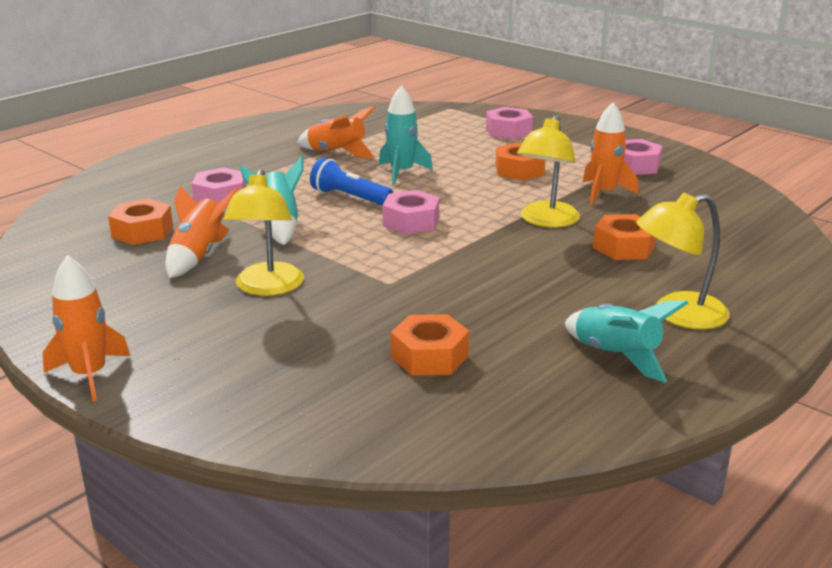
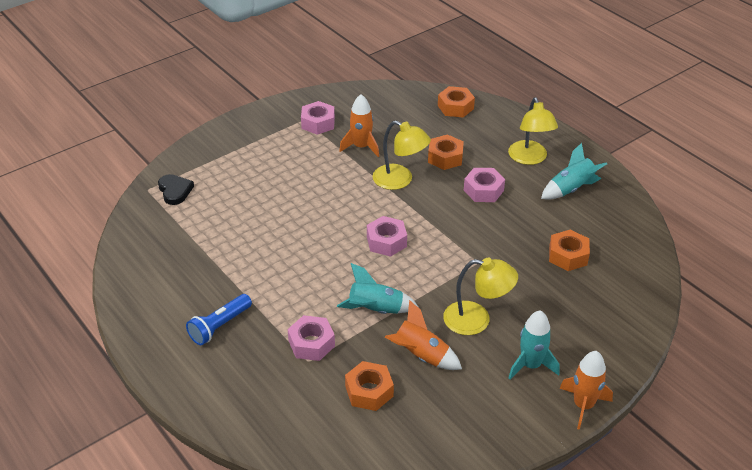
camera: 80 degrees left, 15 degrees up
orange rocket [297,106,376,158] -> none
blue flashlight [310,158,393,205] -> blue flashlight moved to [186,294,252,345]
turquoise rocket [379,86,433,185] -> turquoise rocket moved to [509,310,559,379]
pink nut [486,107,533,140] -> pink nut moved to [464,168,505,202]
orange nut [495,143,545,181] -> orange nut moved to [438,86,475,117]
none -> black heart [158,174,194,205]

